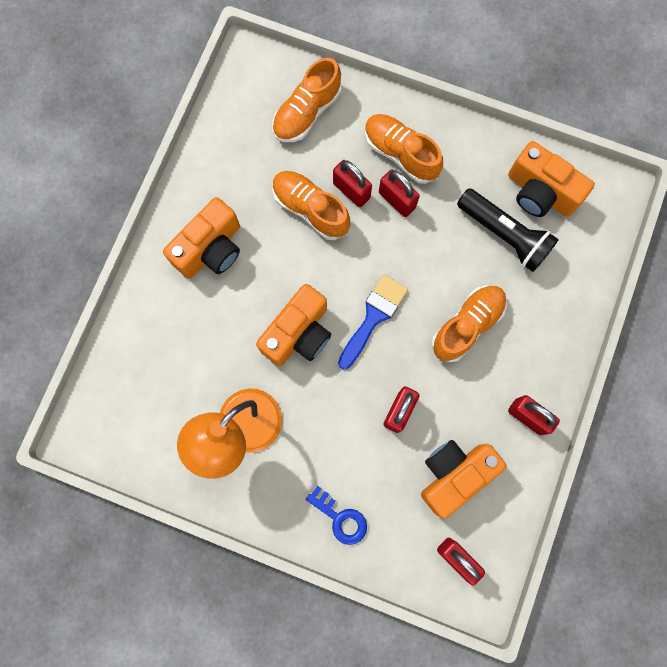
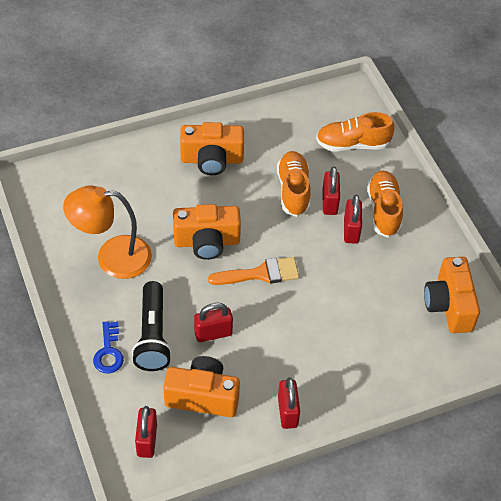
camera: 45 degrees right, 25 degrees down
blue brush [338,275,408,370] -> orange brush [208,257,299,285]
orange shoe [431,285,507,362] -> none
black flashlight [457,188,559,272] -> black flashlight moved to [132,281,172,371]

